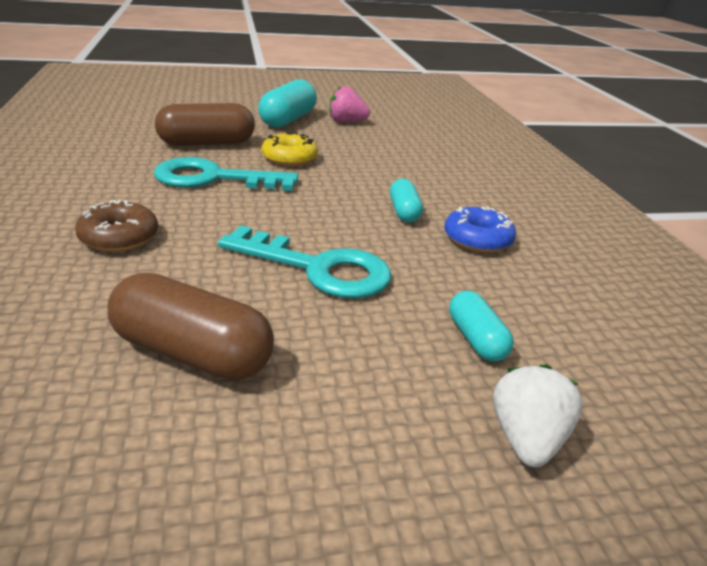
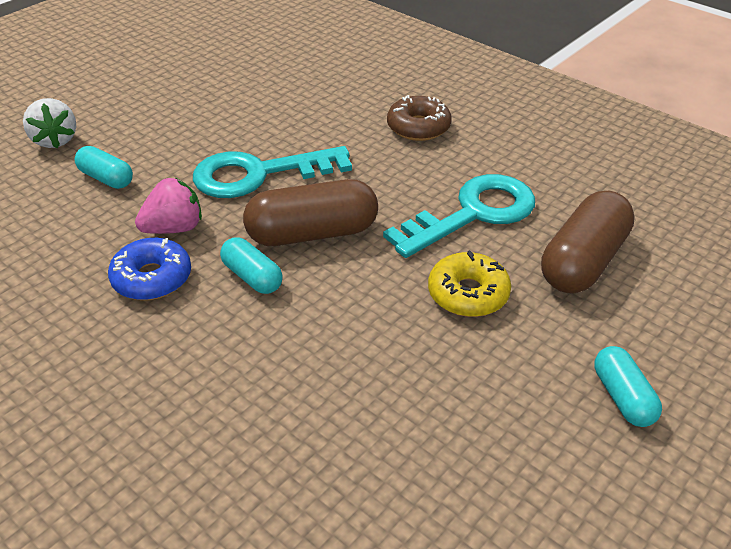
camera: 145 degrees right, 10 degrees up
brown capsule [107,273,274,380] -> brown capsule moved to [243,179,378,246]
turquoise capsule [258,80,317,127] -> turquoise capsule [594,346,662,427], size x0.56
pink strawberry [330,86,370,122] -> pink strawberry moved to [135,178,202,234]

